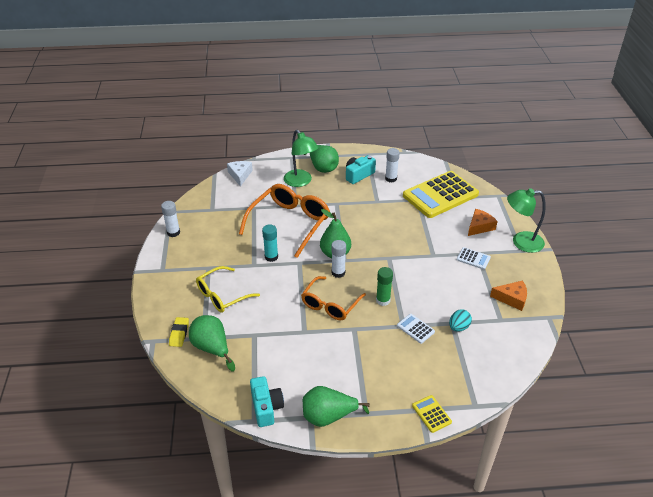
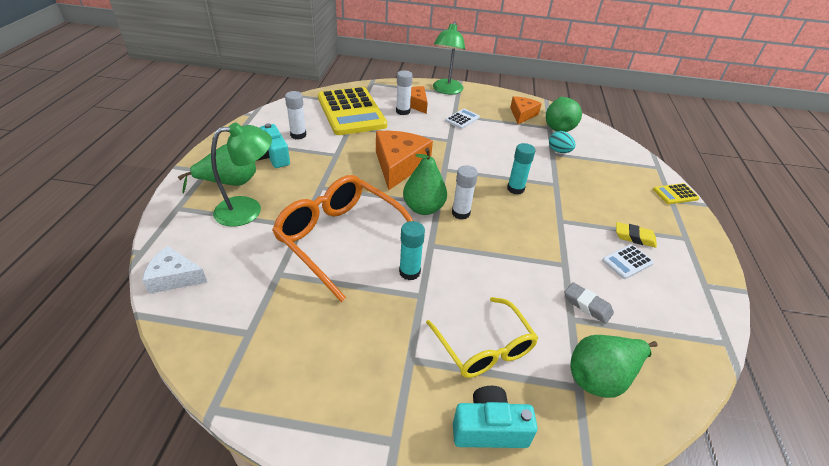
camera: 80 degrees left, 0 degrees up
white glue stick [161,201,180,237] -> white glue stick moved to [396,70,413,115]
yellow eraser [169,317,189,347] -> yellow eraser moved to [616,222,657,248]
turquoise camera [250,376,284,427] -> turquoise camera moved to [453,386,538,448]
orange glasses [301,276,366,320] -> none
green pear [303,386,370,427] -> green pear moved to [546,97,582,132]
green glue stick [376,267,393,306] -> turquoise glue stick [507,143,535,195]
white calculator [397,314,435,344] -> white calculator moved to [602,245,654,279]
none -> orange cheese [376,131,433,190]
none -> grey eraser [564,282,614,324]

